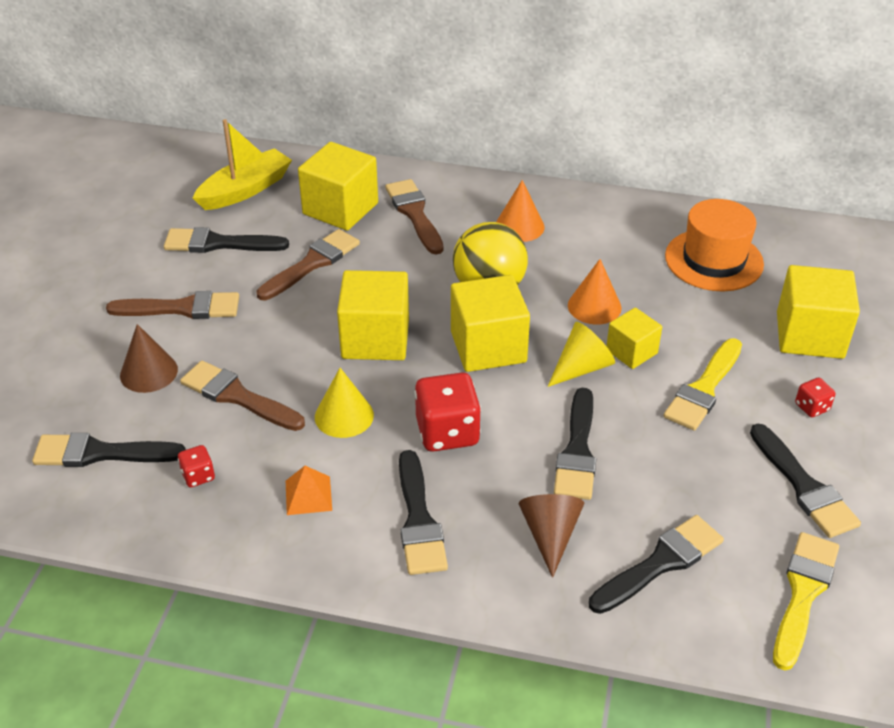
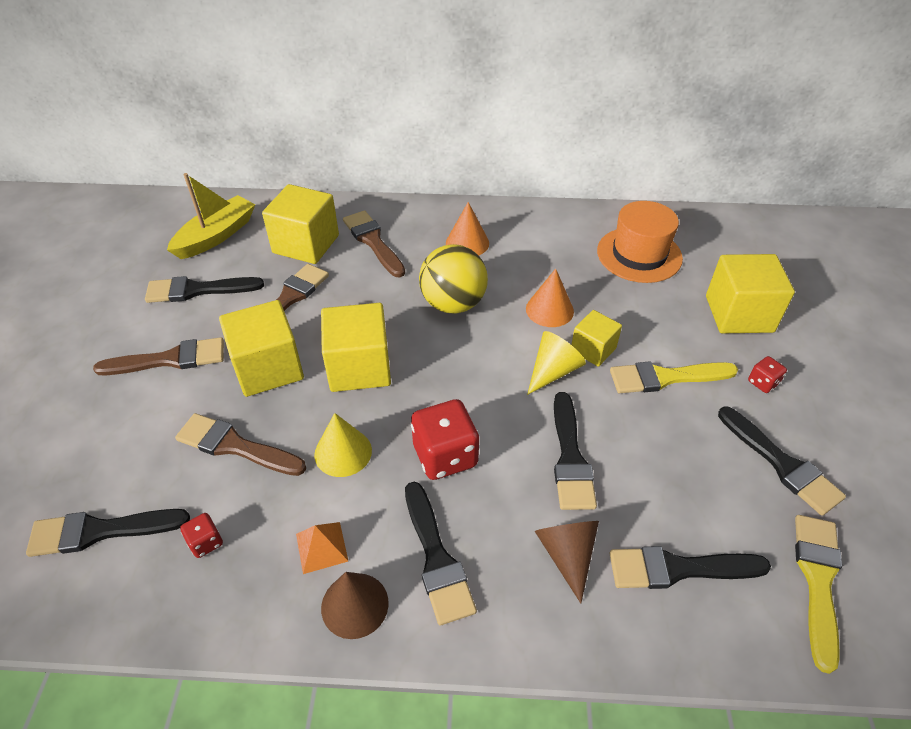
camera: 10 degrees left, 5 degrees up
brown cone [120,324,178,393] -> brown cone moved to [321,572,389,639]
yellow cube [451,275,530,372] -> yellow cube moved to [219,300,304,397]
black brush [589,515,724,614] -> black brush turned 135 degrees counterclockwise [609,546,771,589]
yellow brush [663,338,742,431] -> yellow brush turned 60 degrees clockwise [610,361,738,393]

